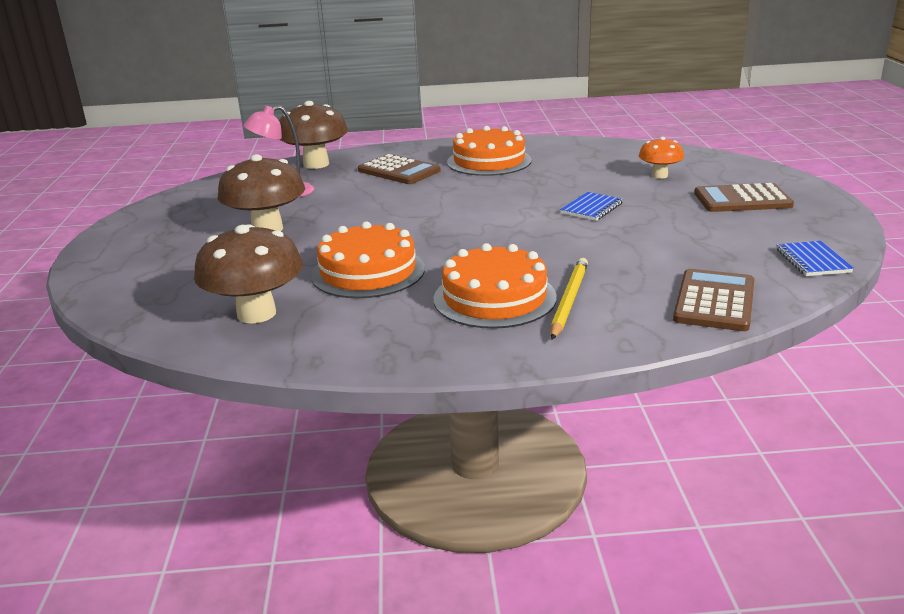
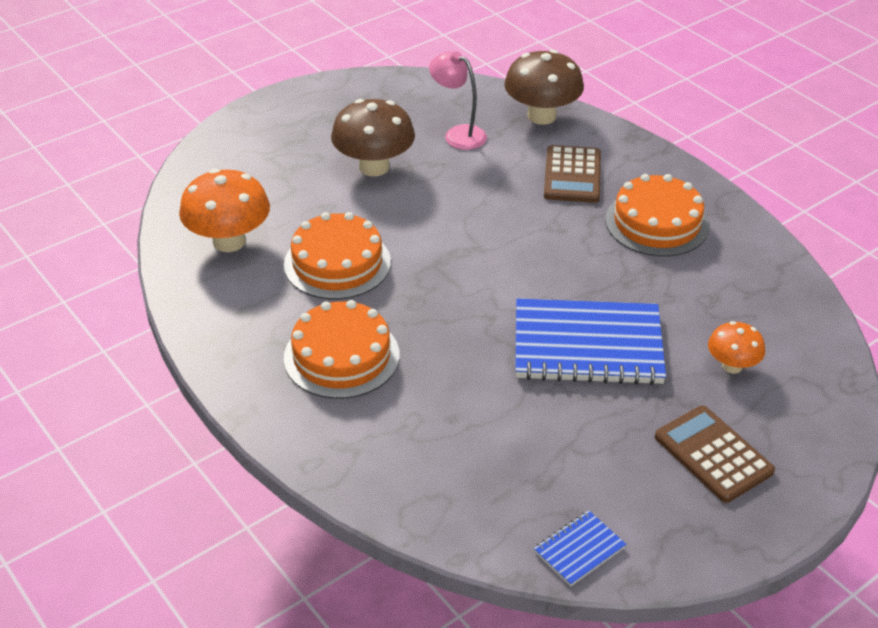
camera: 55 degrees right, 15 degrees up
brown mushroom [194,224,303,324] -> orange mushroom [179,169,270,252]
yellow pencil [551,258,588,339] -> none
blue notebook [560,192,623,221] -> blue notebook [515,299,666,385], size x2.23
brown calculator [673,269,754,331] -> none

